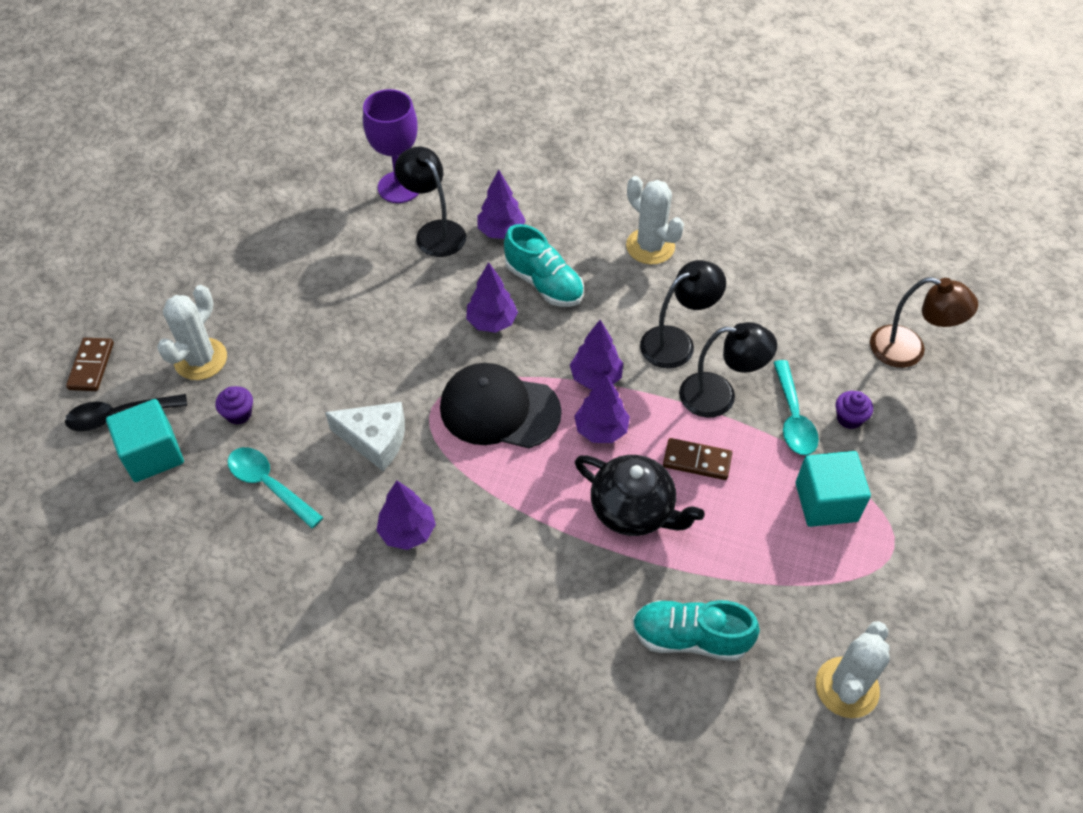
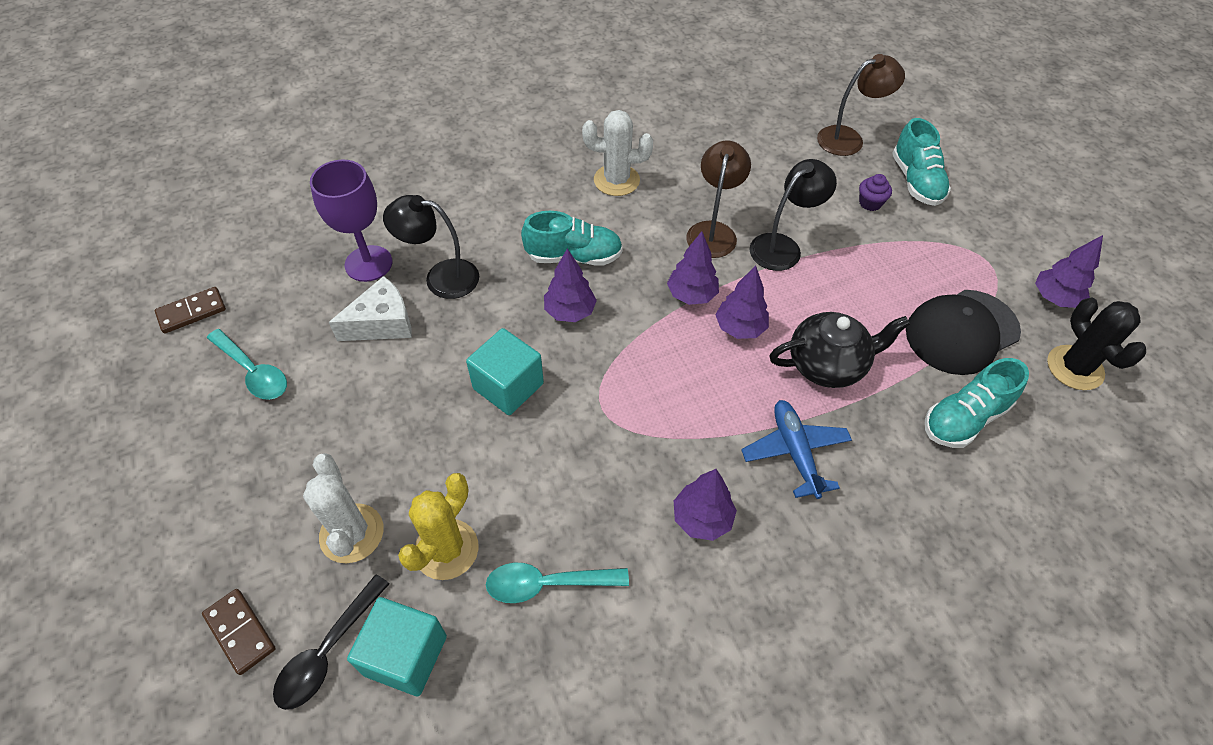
camera: 45 degrees left, 0 degrees up
purple cupcake [215,386,253,425] -> yellow cactus [398,473,479,580]
white cheese [325,402,405,471] -> white cheese moved to [329,276,412,341]
black cap [440,363,562,448] -> black cap moved to [906,290,1021,375]
purple tree [477,170,526,239] -> purple tree moved to [1035,235,1103,308]
black lamp [640,260,726,369] -> brown lamp [686,140,751,258]
brown domino [663,438,732,480] -> brown domino moved to [155,287,226,334]
turquoise spoon [773,360,819,455] -> turquoise spoon moved to [207,329,287,400]
turquoise cube [796,451,871,527] -> turquoise cube moved to [466,328,544,415]
white cactus [816,621,890,718] -> black cactus [1047,298,1146,390]
none -> blue plane [741,400,852,499]
none -> turquoise shoe [892,118,951,206]

